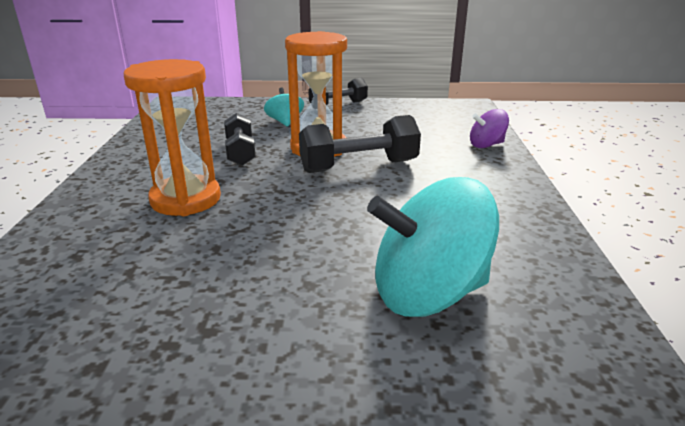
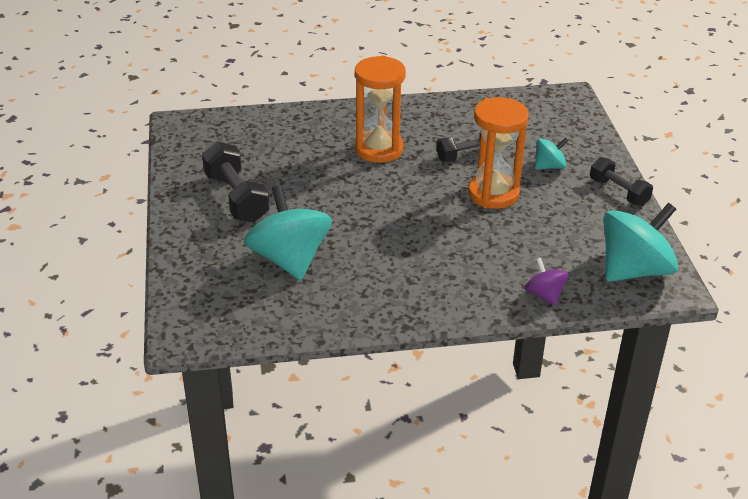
camera: 80 degrees right, 10 degrees up
black dumbbell [299,115,421,173] -> black dumbbell moved to [202,142,270,222]
none -> turquoise spinning top [603,203,678,282]

